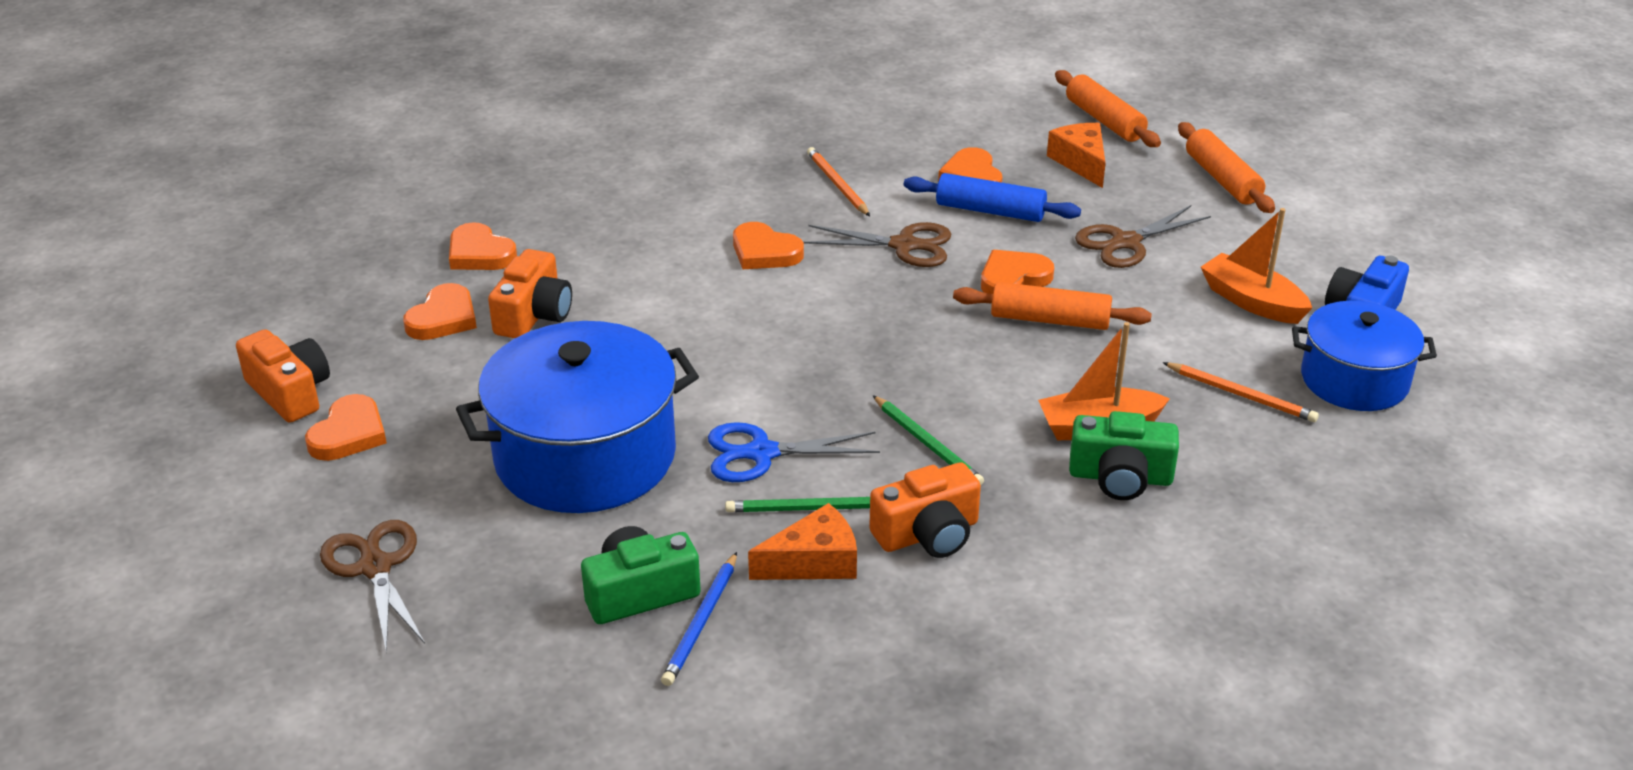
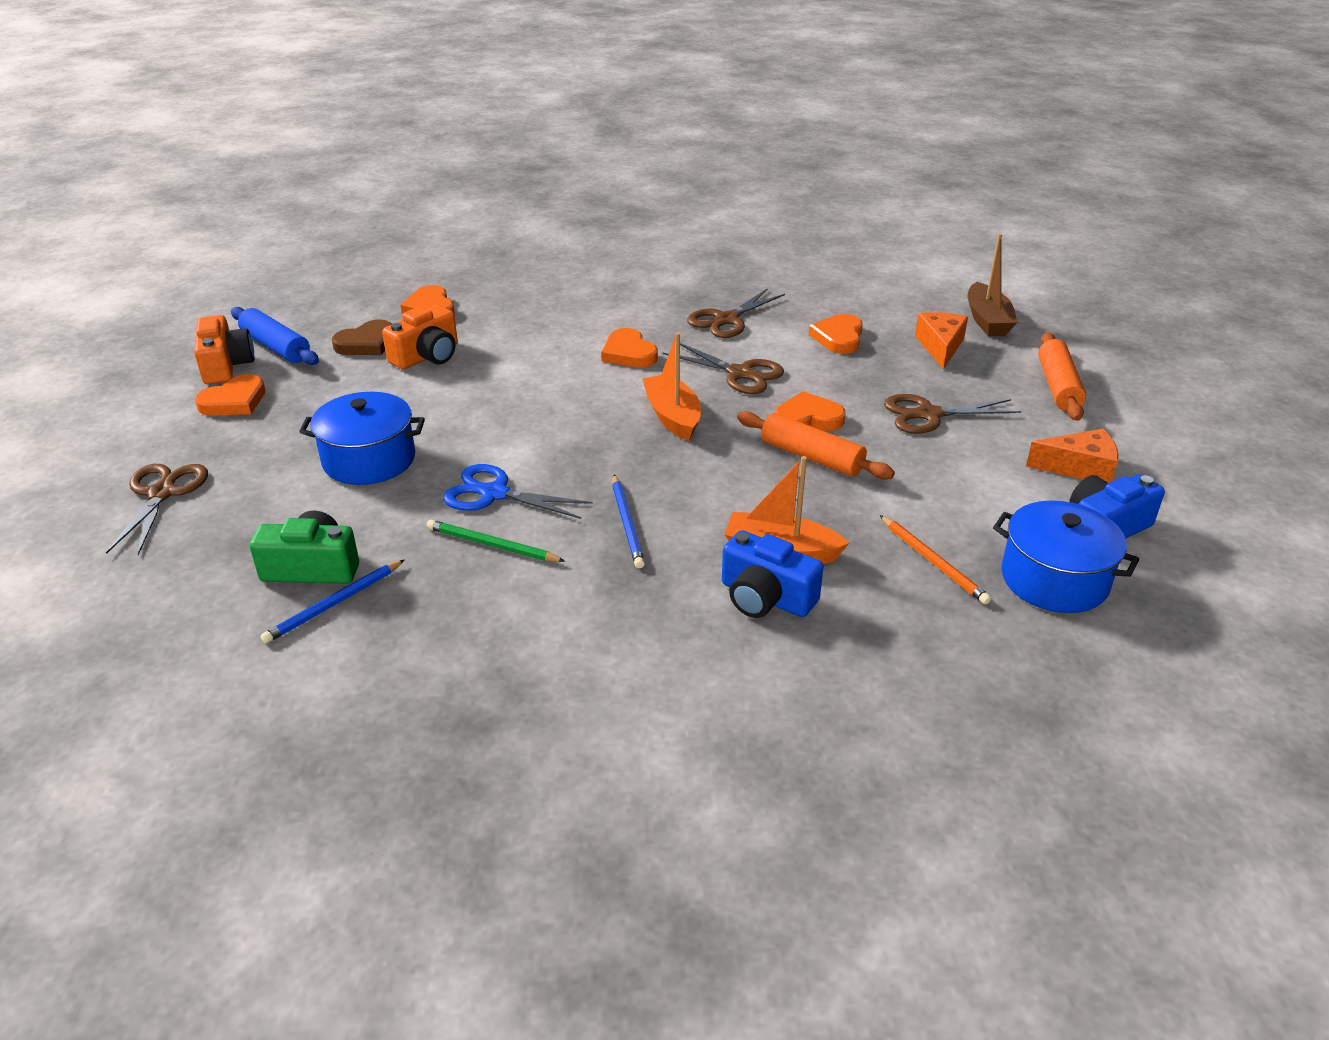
camera: 25 degrees right, 0 degrees up
orange heart [403,283,477,340] -> brown heart [332,319,392,355]
blue pot [456,321,699,513] -> blue pot [299,392,425,485], size x0.62
orange cheese [748,503,857,580] -> orange cheese moved to [1026,429,1118,483]
orange pencil [807,147,870,216] -> brown scissors [687,288,785,338]
orange camera [869,462,981,558] -> none
green pencil [872,395,984,485] -> blue pencil [612,475,645,568]
blue rolling pin [904,173,1081,222] -> blue rolling pin moved to [231,307,319,365]
orange rolling pin [1055,70,1161,147] -> brown boat [968,233,1018,336]
green camera [1069,411,1179,500] -> blue camera [722,530,823,618]
orange boat [1201,208,1312,324] -> orange boat moved to [642,333,701,441]

